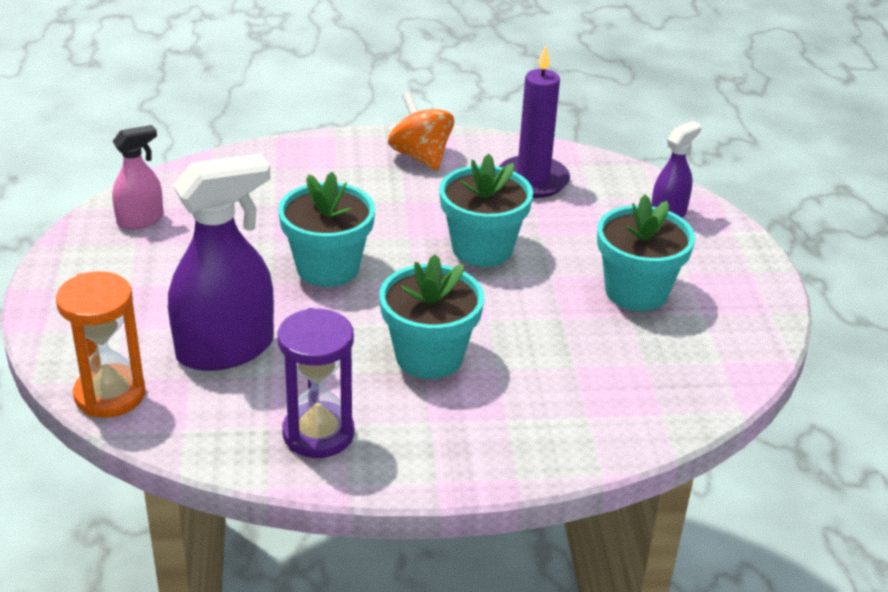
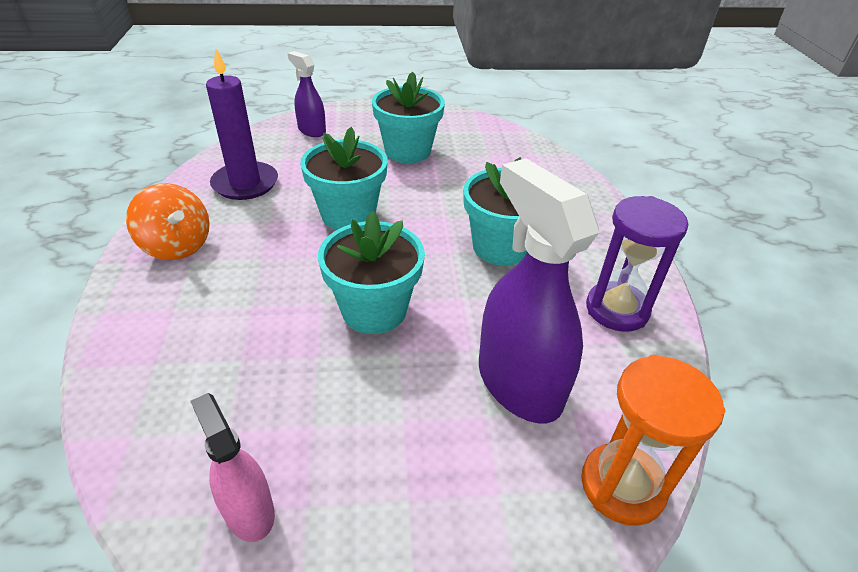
camera: 90 degrees left, 5 degrees up
orange spinning top [388,92,454,171] -> orange spinning top turned 105 degrees counterclockwise [126,183,210,260]

